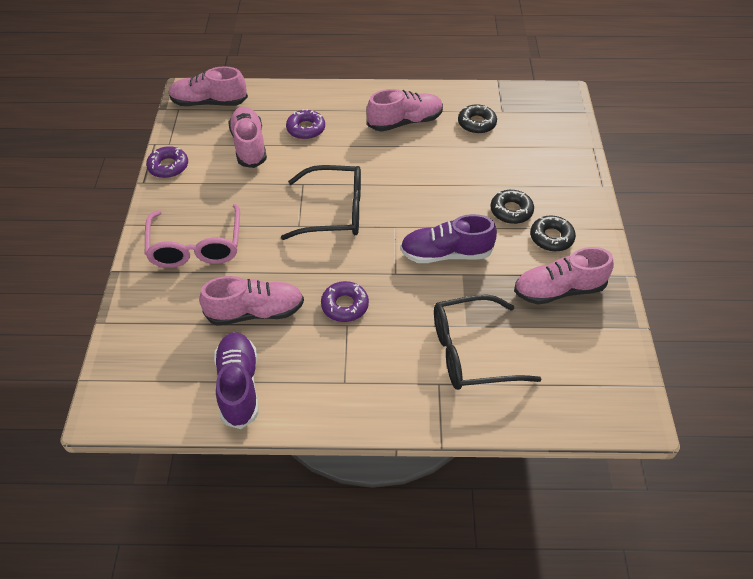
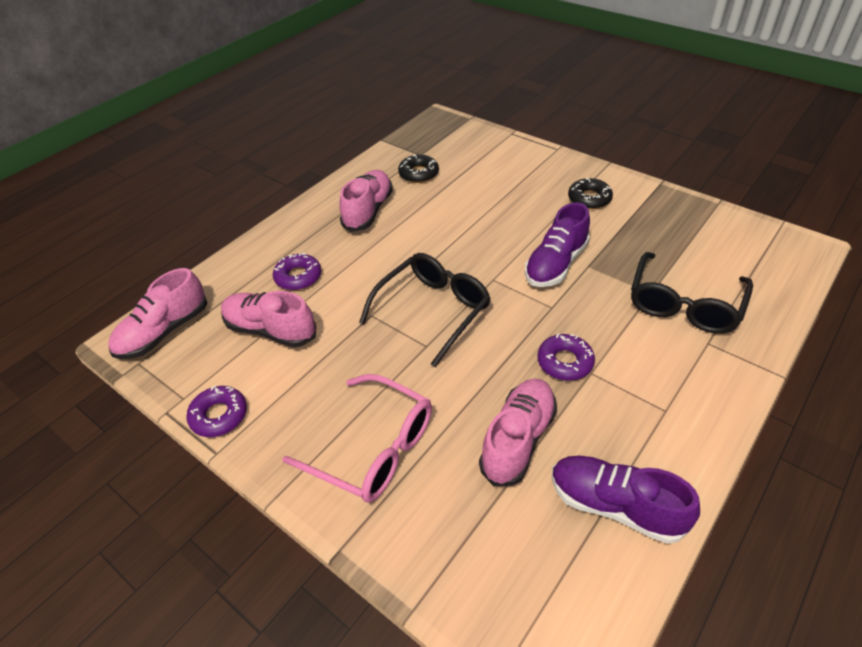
camera: 50 degrees left, 5 degrees down
black donut [490,190,534,224] -> none
pink shoe [514,247,614,305] -> none

